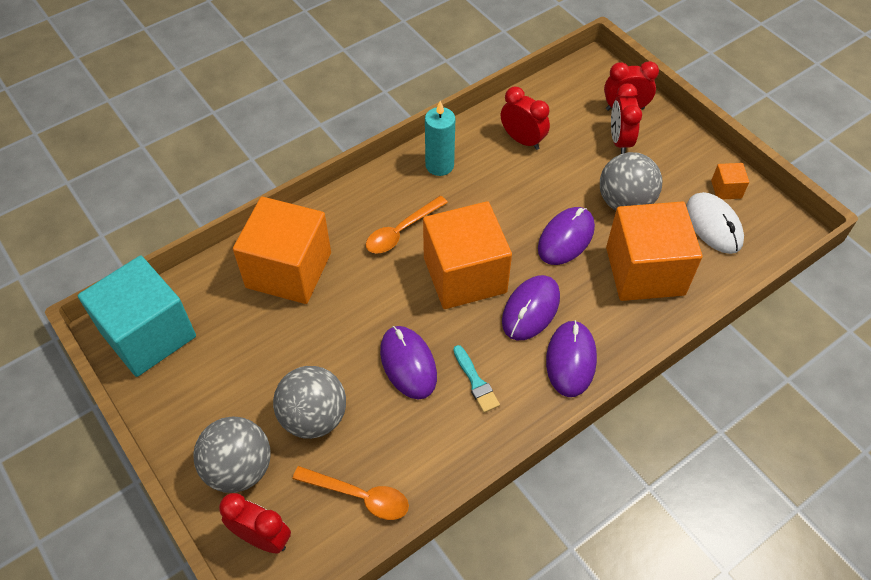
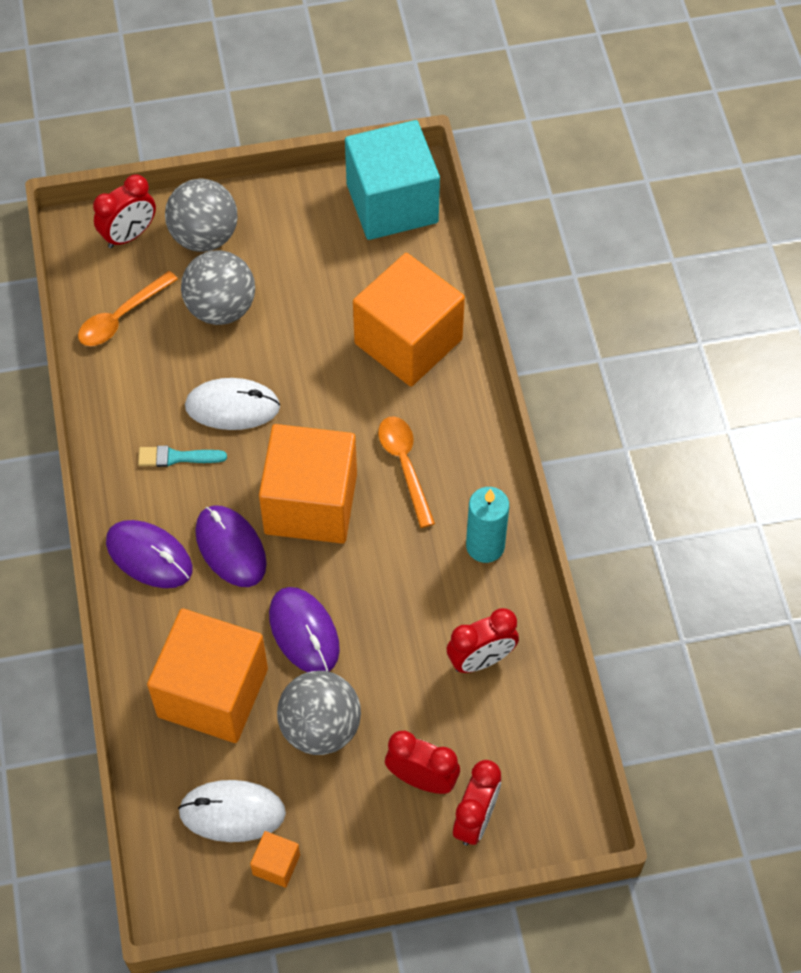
camera: 115 degrees right, 5 degrees up
purple mouse [380,326,437,400] -> white mouse [185,378,280,430]

